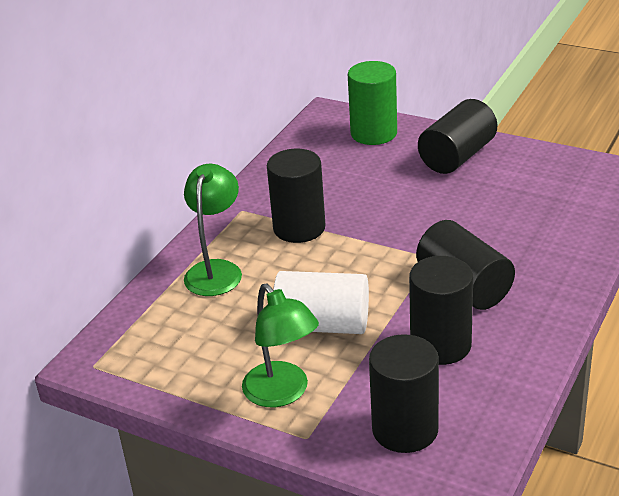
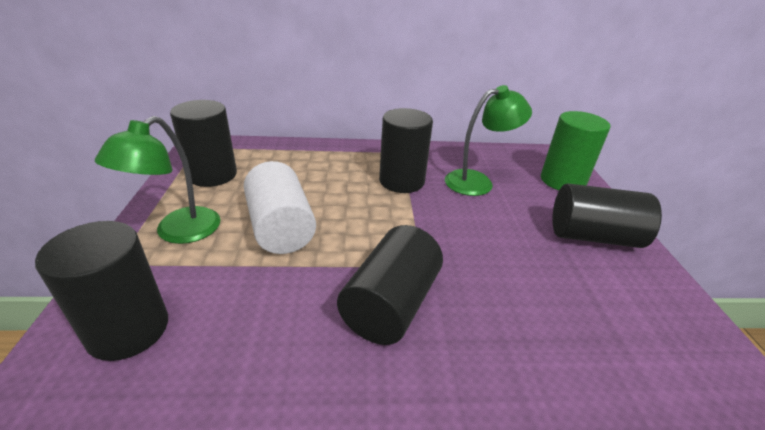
camera: 55 degrees right, 0 degrees up
green lamp [184,164,242,296] -> green lamp moved to [445,85,532,196]
black cylinder [409,256,473,365] -> black cylinder moved to [170,100,237,187]

